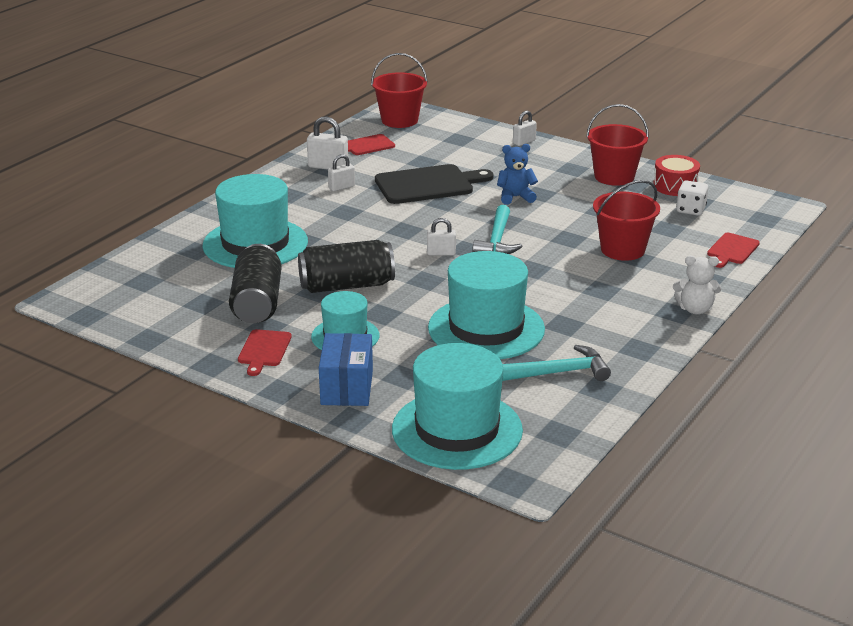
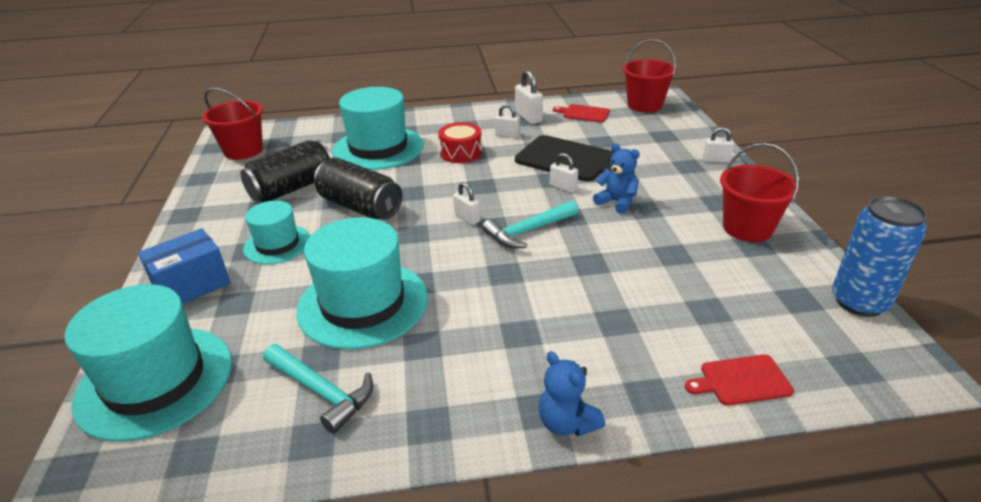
camera: 50 degrees right, 5 degrees up
red cutting board [238,329,292,376] -> none
red bucket [593,180,660,261] -> red bucket moved to [202,88,263,160]
red drum [653,155,700,196] -> red drum moved to [438,122,482,163]
white teddy bear [673,256,721,314] -> blue teddy bear [539,351,605,436]
white dice [676,180,708,216] -> none
none -> white padlock [550,153,578,193]
none -> blue can [832,196,927,317]

